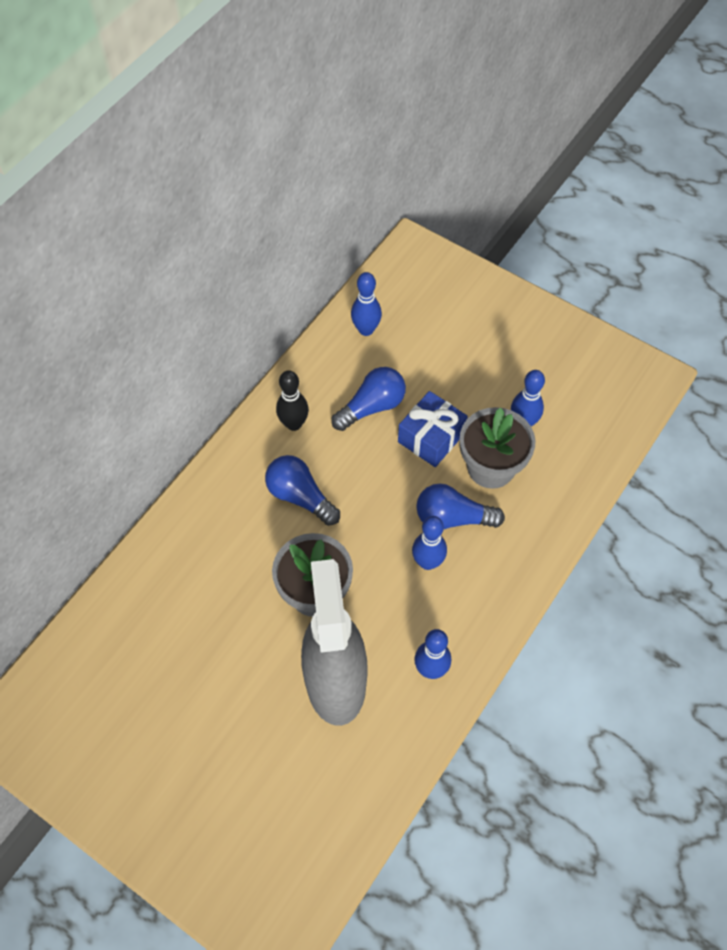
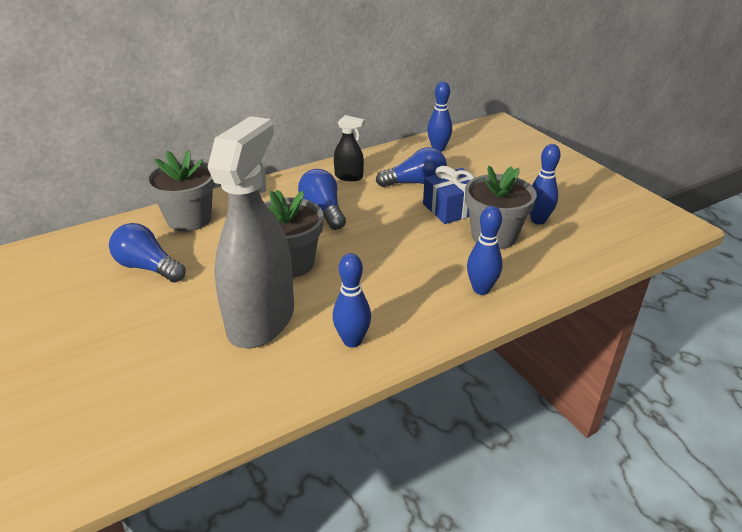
camera: 25 degrees right, 25 degrees down
black bowling pin [276,370,309,431] -> black spray bottle [334,115,364,181]
blue bowling pin [412,516,447,570] -> blue bowling pin moved to [467,206,503,295]
blue light bulb [416,483,505,529] -> blue light bulb moved to [109,223,186,283]
none -> grey flower pot [145,150,216,232]

